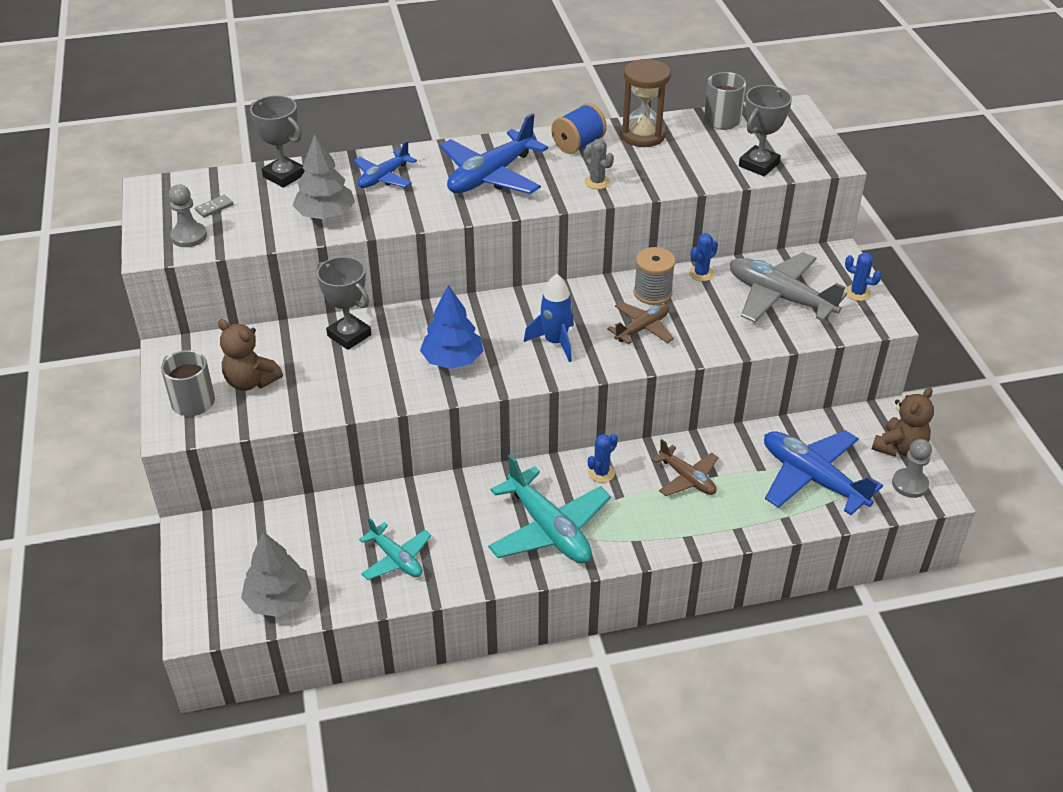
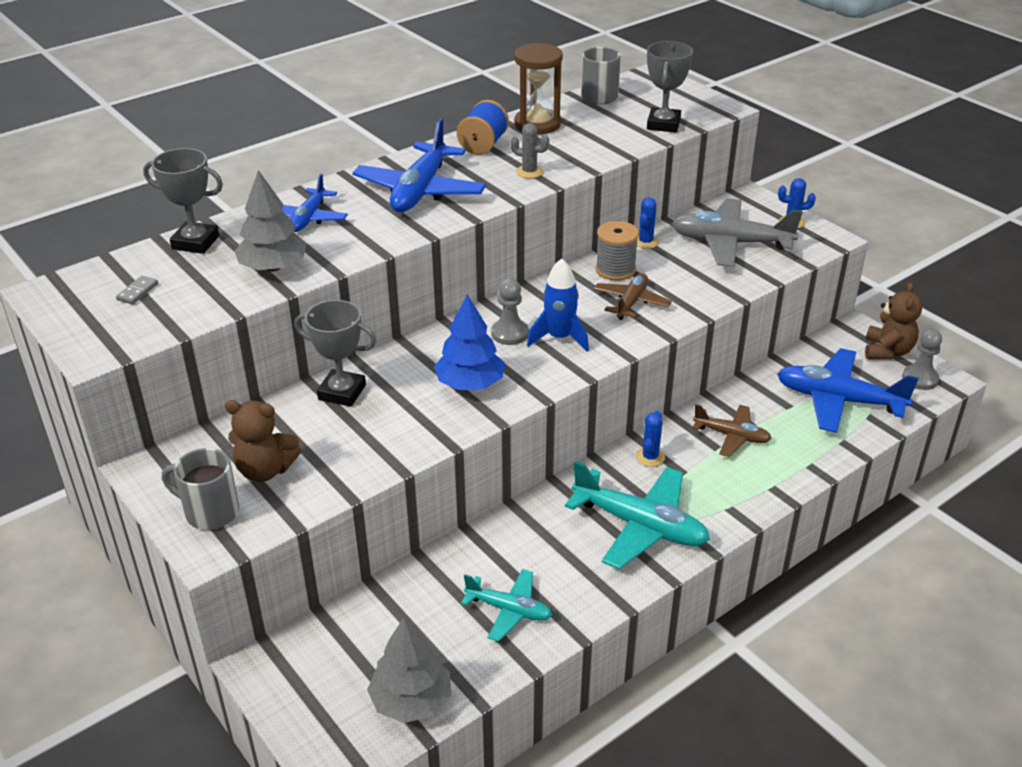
camera: 25 degrees left, 5 degrees down
grey pawn [169,184,207,247] -> grey pawn moved to [491,278,529,345]

